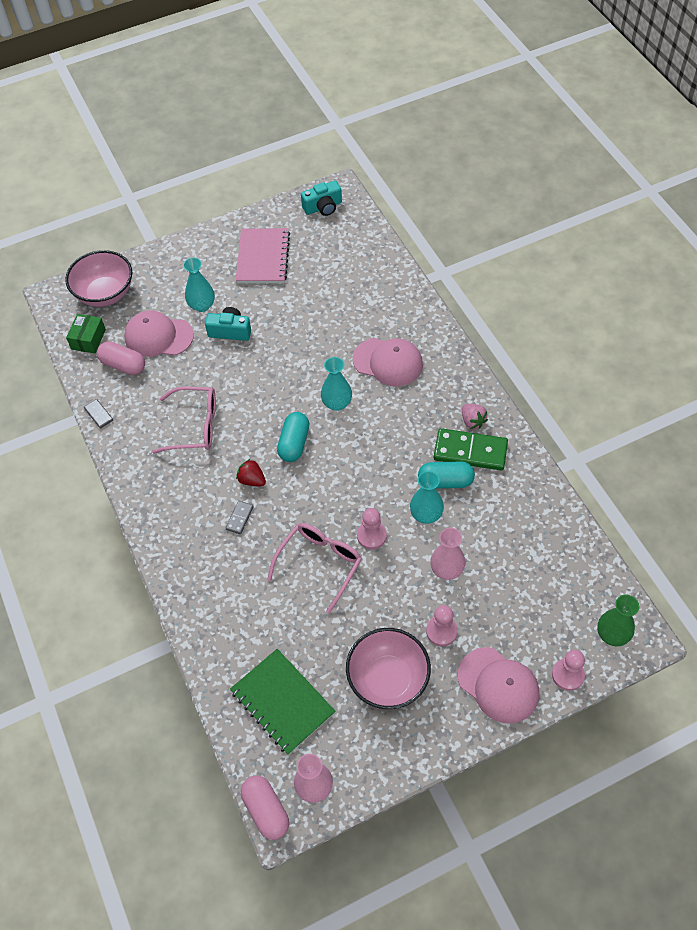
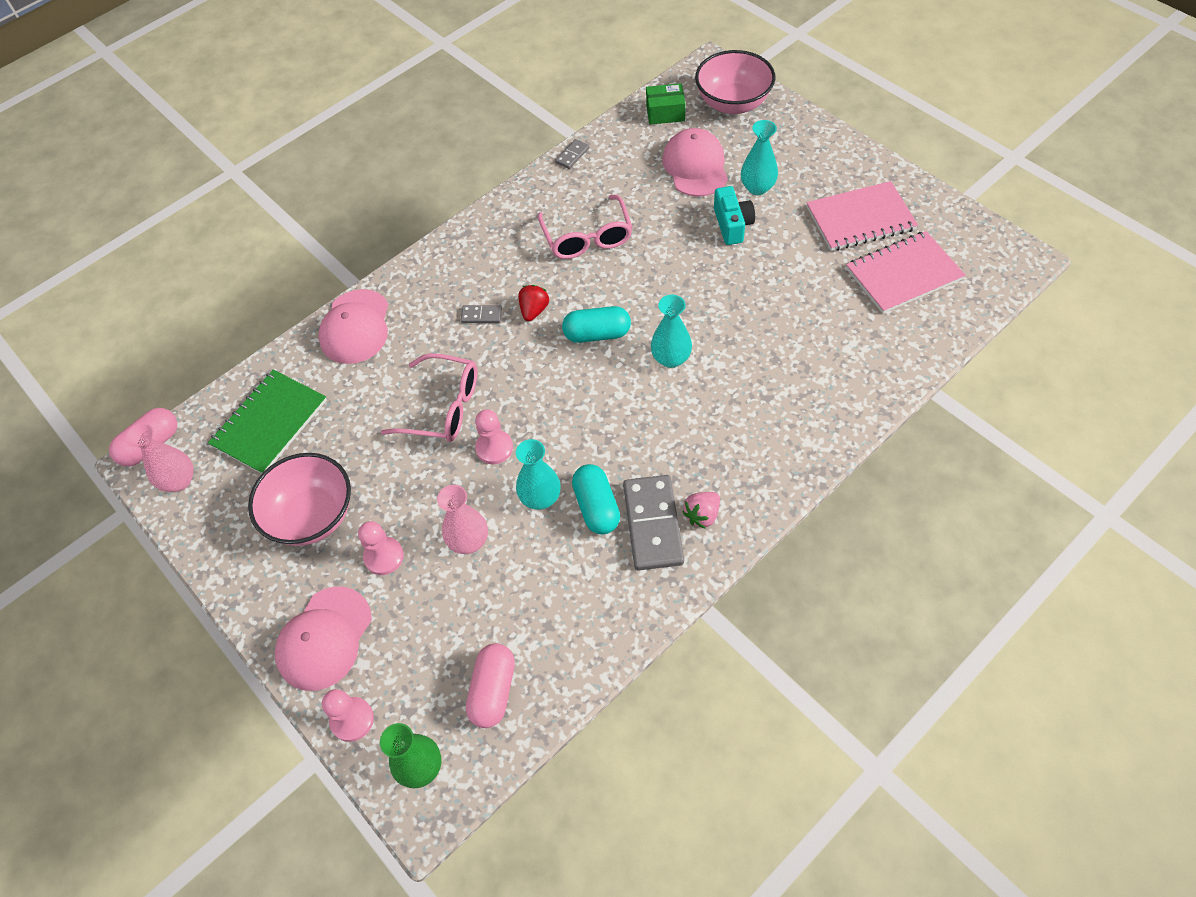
camera: 75 degrees right, 0 degrees up
pink capsule [97,341,145,375] -> pink capsule moved to [466,643,515,728]
turquoise camera [301,180,342,216] -> none
pink cap [353,338,423,386] -> pink cap moved to [318,289,388,364]
green domino [434,428,508,470] -> grey domino [623,475,684,570]
none -> pink notebook [846,231,965,314]

